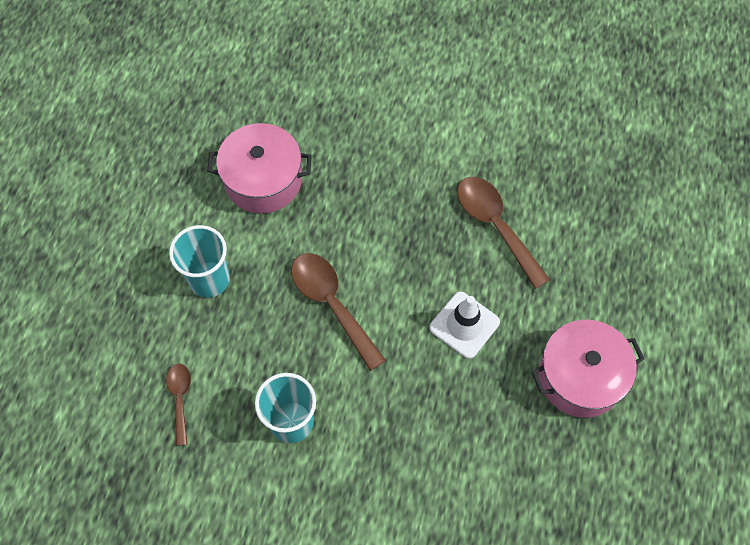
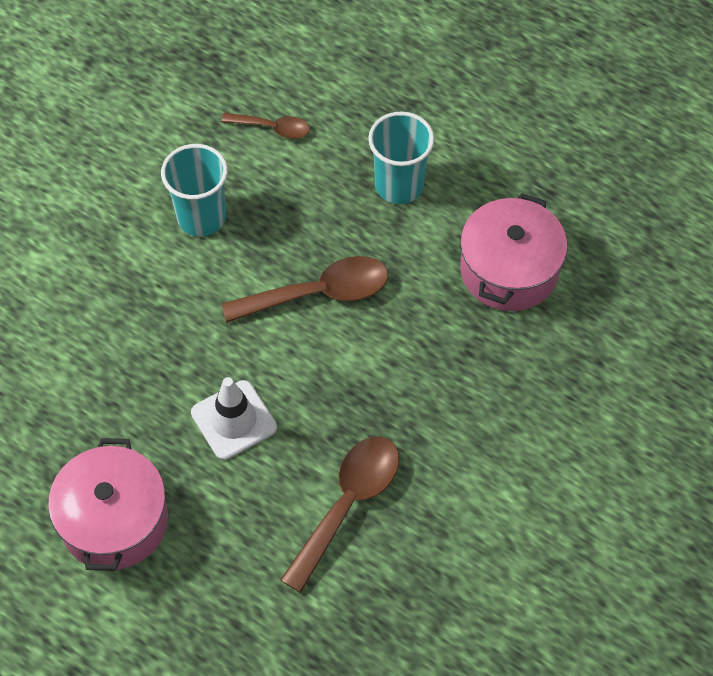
camera: 110 degrees right, 5 degrees down
brown spoon [457,177,550,289] -> brown spoon turned 45 degrees counterclockwise [280,436,399,593]

